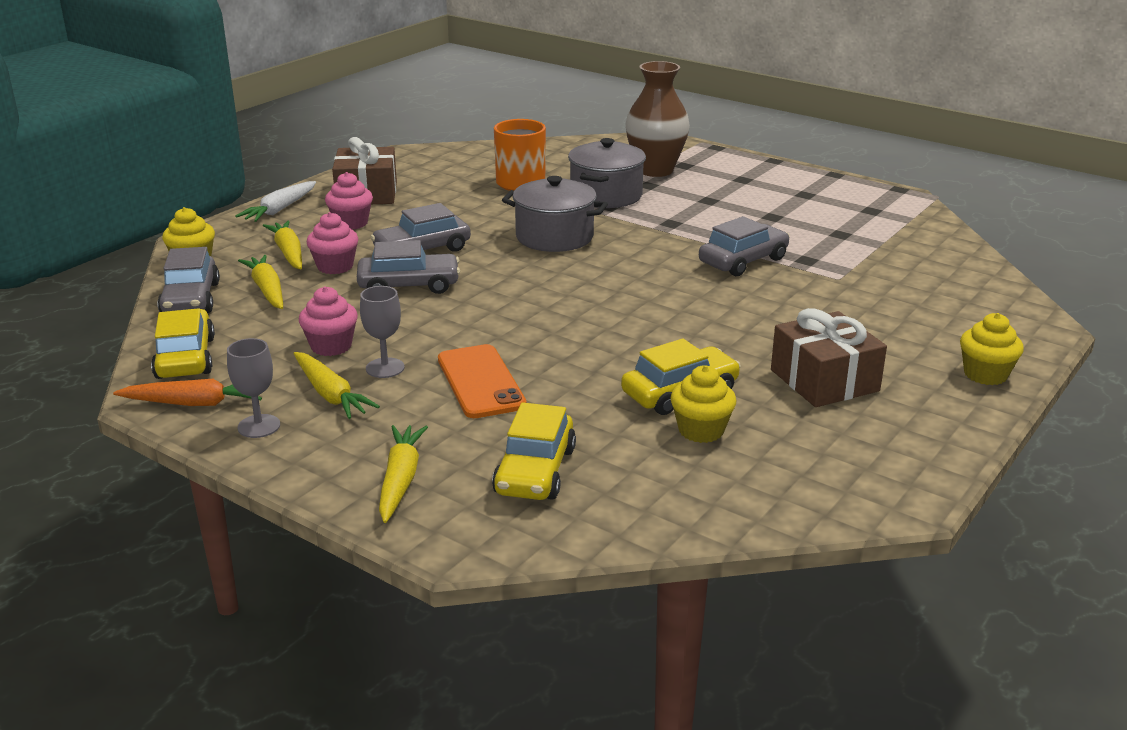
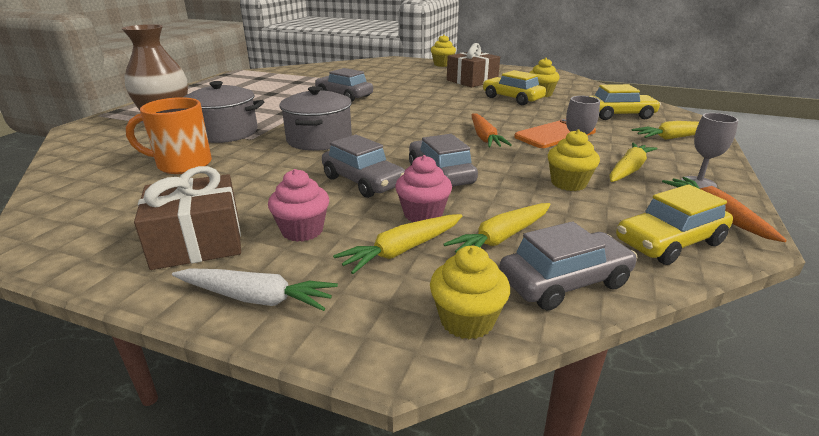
camera: 105 degrees left, 0 degrees up
pink cupcake [299,286,358,356] -> yellow cupcake [548,130,600,191]
none -> orange carrot [471,114,512,147]

